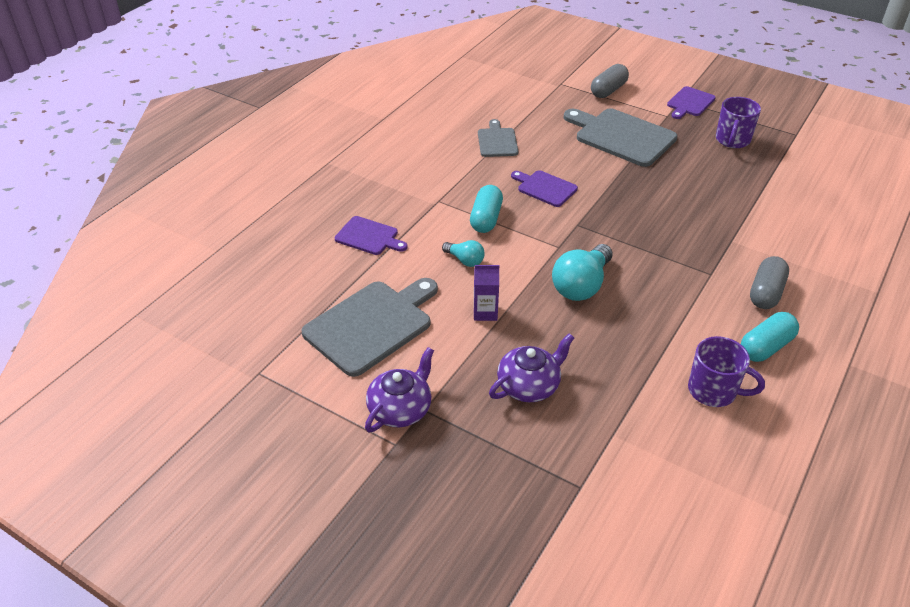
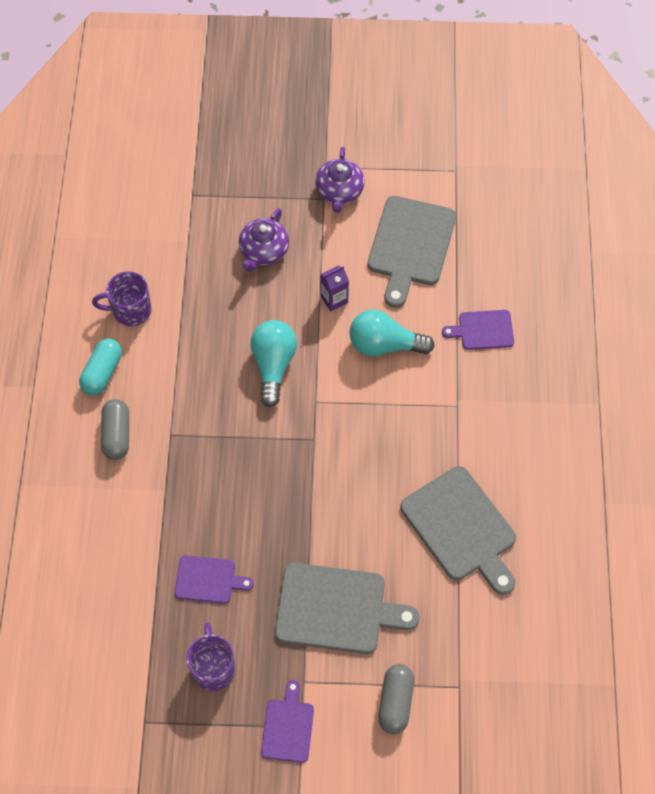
camera: 150 degrees right, 20 degrees up
turquoise light bulb [442,240,485,267] -> turquoise light bulb [349,309,435,356], size x1.84
turquoise capsule [470,185,503,233] -> none
grey cutting board [478,119,518,157] -> grey cutting board [400,466,516,595], size x1.81
purple cutting board [511,170,578,207] -> purple cutting board moved to [175,555,254,604]

